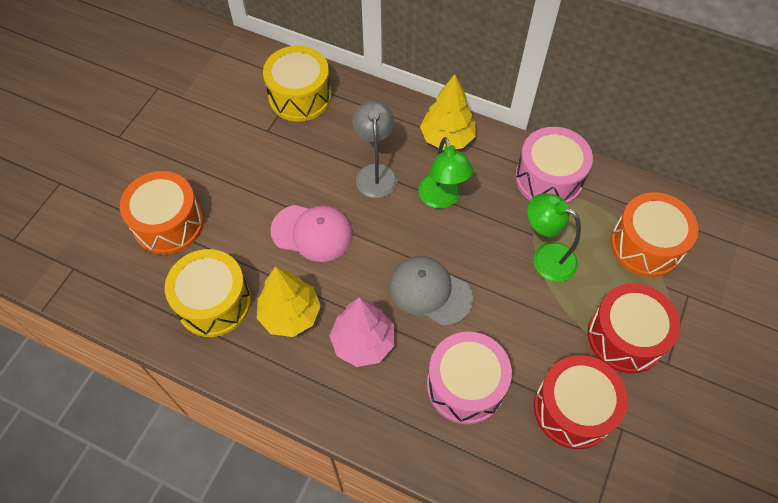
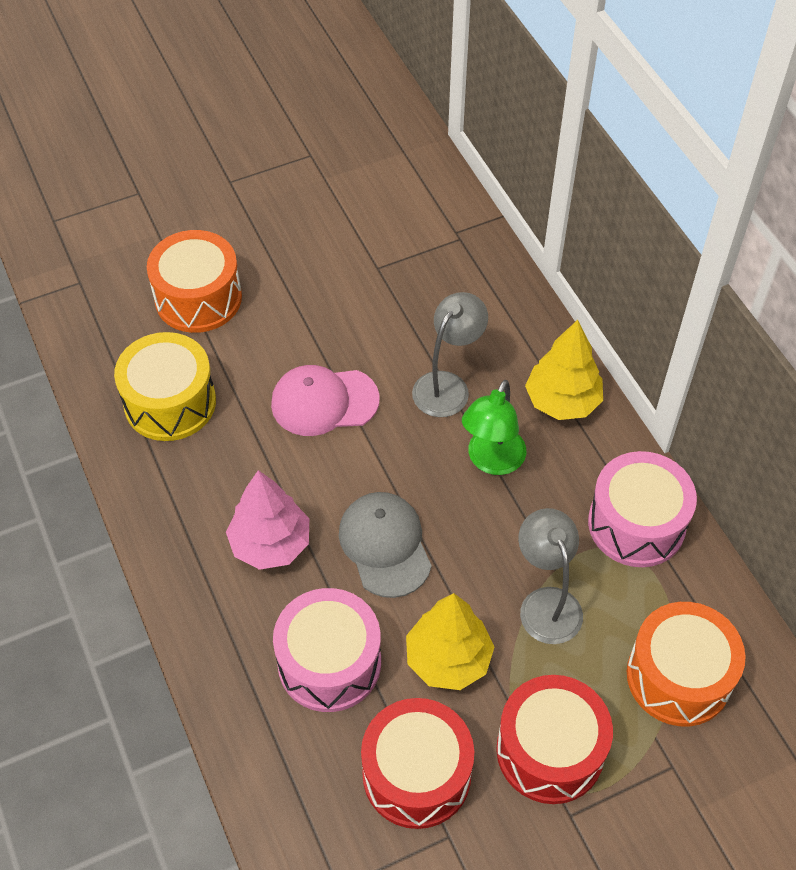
camera: 40 degrees right, 5 degrees down
yellow tree [257,266,321,337] -> yellow tree moved to [406,593,494,690]
yellow drum [263,46,332,122] -> none
pink cap [270,205,353,262] -> pink cap turned 120 degrees clockwise [271,365,380,436]
green lamp [527,193,581,282] -> grey lamp [518,508,583,644]

